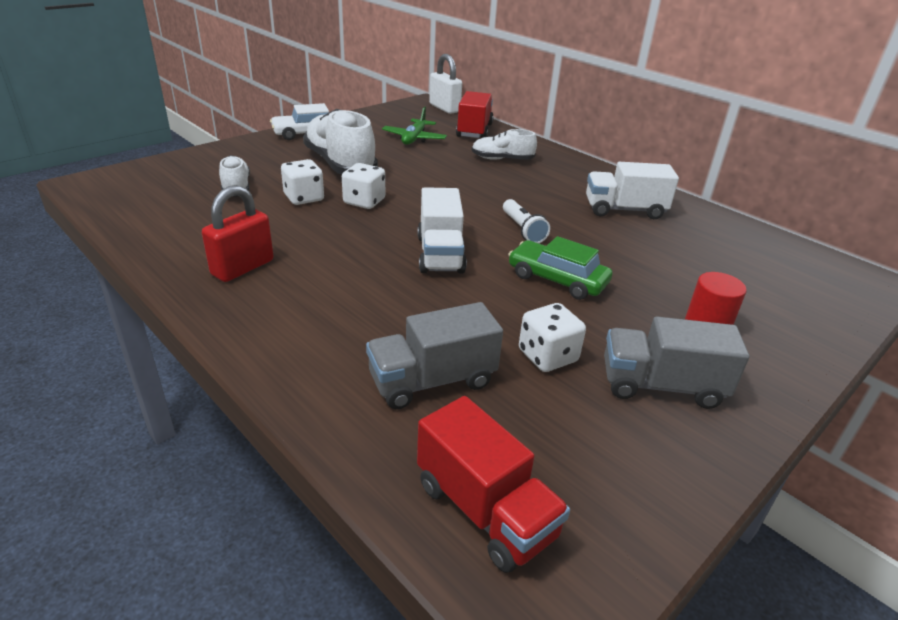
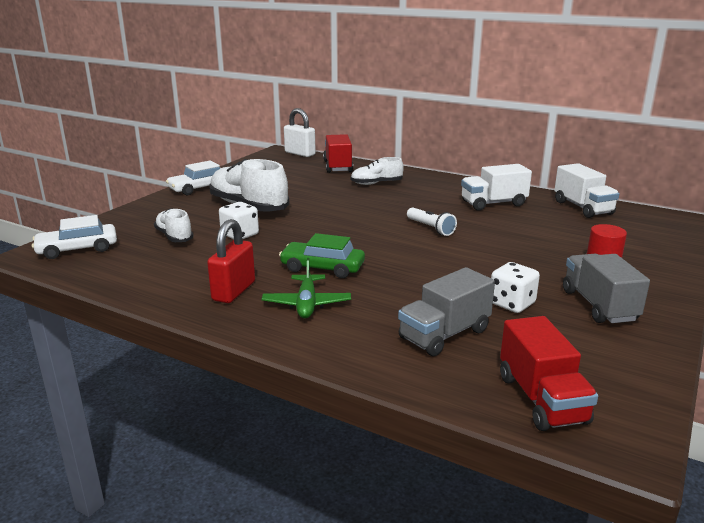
camera: 15 degrees left, 10 degrees down
white dice [342,163,385,209] -> none
green plane [382,107,447,145] -> green plane moved to [262,258,351,318]
red truck [417,396,570,573] -> red truck turned 45 degrees clockwise [500,316,598,431]
white truck [418,187,467,274] -> white truck moved to [554,163,620,218]
green car [508,236,613,300] -> green car moved to [279,233,365,278]
grey truck [604,316,749,409] -> grey truck turned 90 degrees clockwise [563,254,650,323]
none -> white car [32,215,117,259]

